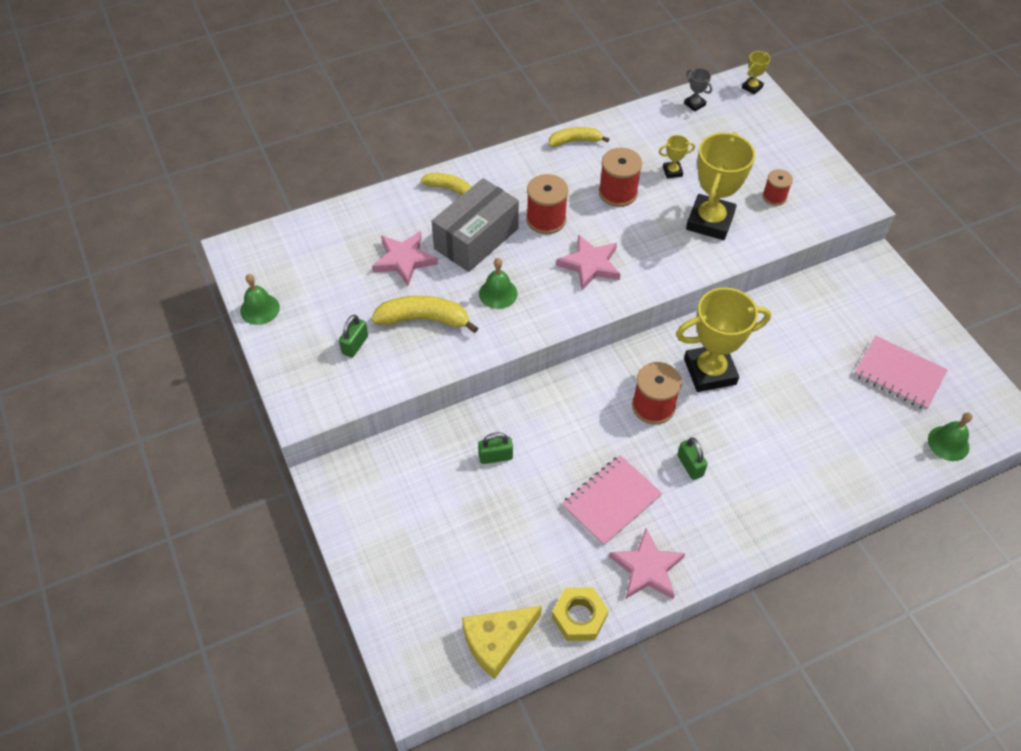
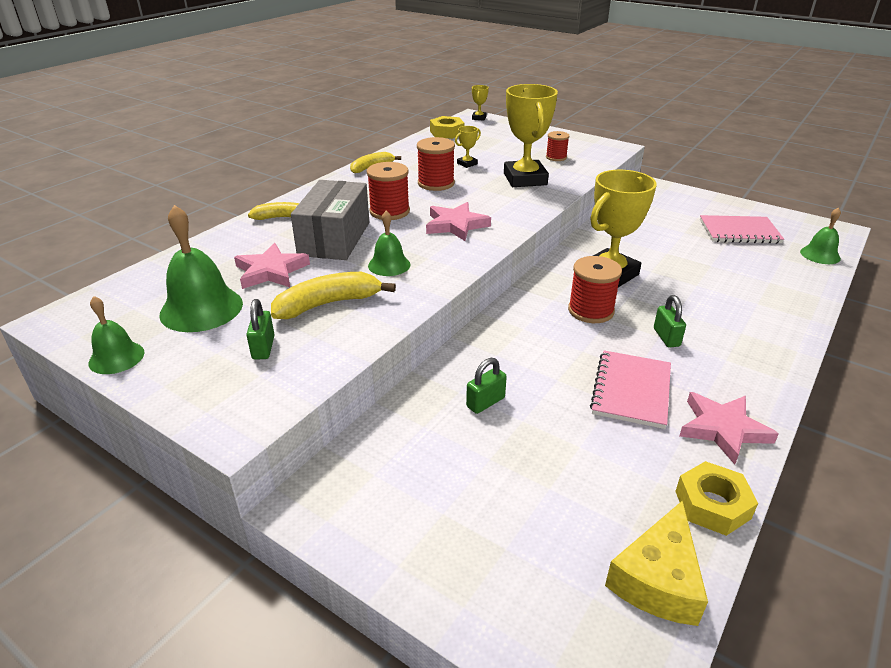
camera: 30 degrees left, 20 degrees down
green padlock [677,437,708,480] -> green padlock turned 45 degrees clockwise [654,295,686,348]
grey trophy [684,68,712,112] -> yellow nut [430,116,464,139]
none -> green bell [159,205,243,332]

